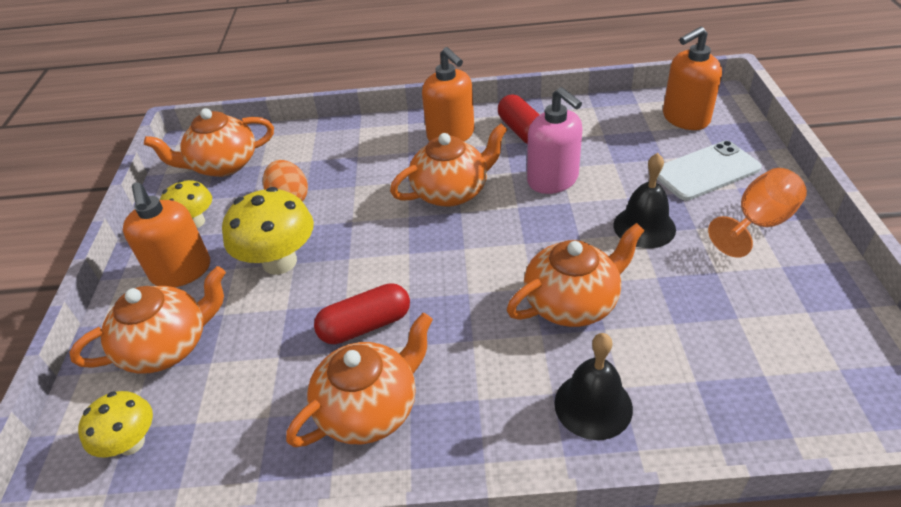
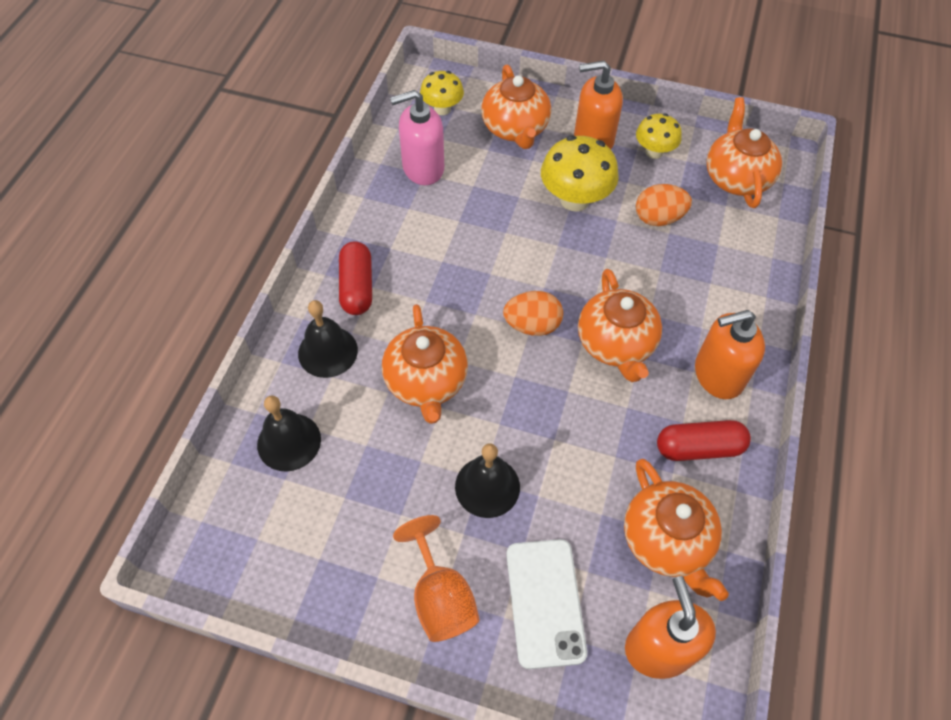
camera: 105 degrees right, 15 degrees up
orange teapot [286,313,433,447] -> orange teapot moved to [624,459,729,601]
red capsule [314,283,410,344] -> red capsule moved to [339,241,372,315]
pink soap dispenser [527,87,582,194] -> pink soap dispenser moved to [390,90,444,185]
none -> black bell [257,395,321,472]
none -> orange egg [503,291,563,336]

